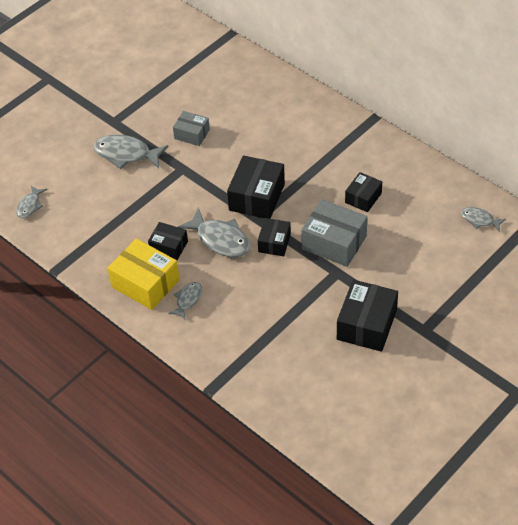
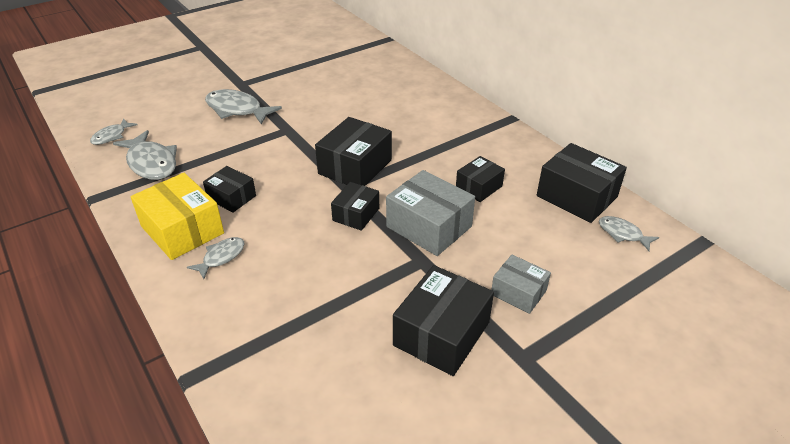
camera: 10 degrees right, 10 degrees down
grey box [173,111,210,146] -> grey box moved to [491,255,551,314]
grey fish [178,207,250,258] -> grey fish moved to [113,130,177,180]
none -> black box [537,143,627,223]

